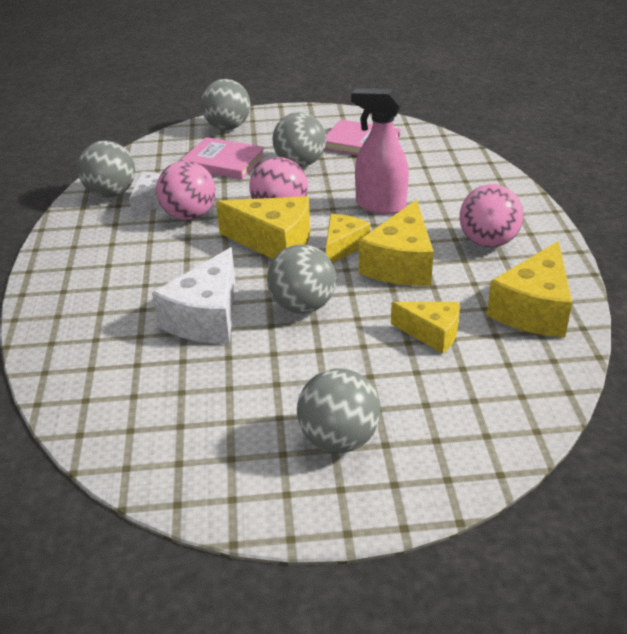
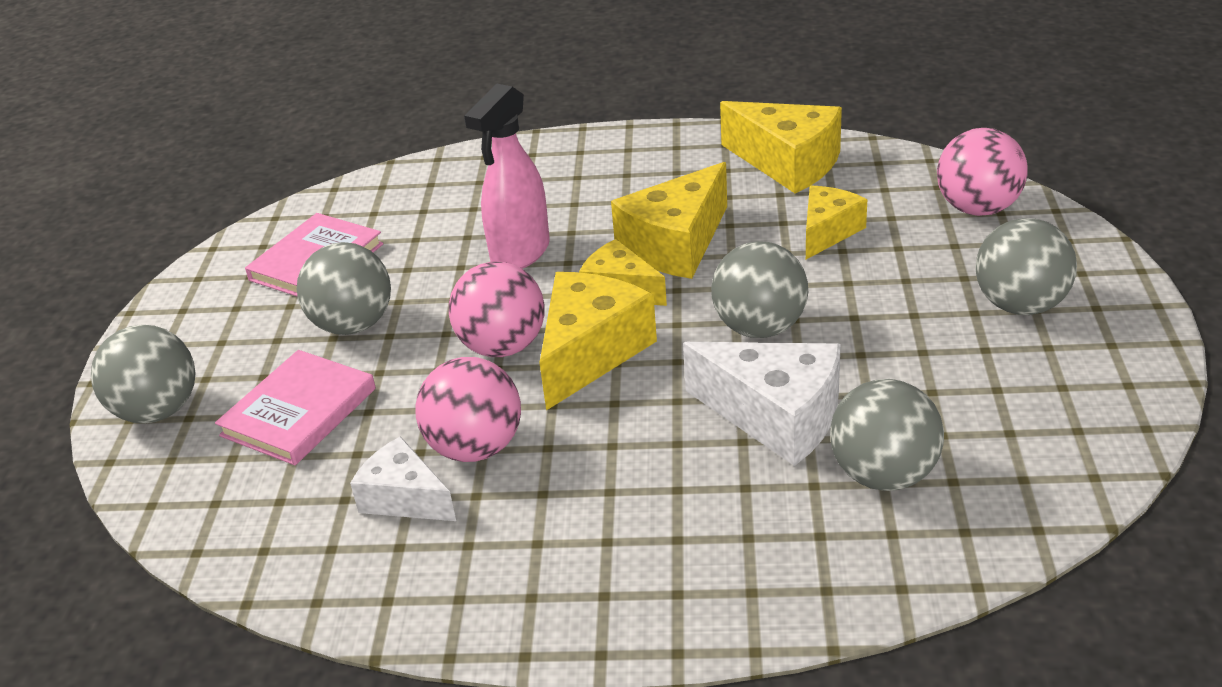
camera: 80 degrees left, 0 degrees up
grey ball [77,140,135,198] -> grey ball moved to [830,379,944,491]
yellow cheese [359,200,434,286] -> yellow cheese turned 105 degrees clockwise [611,162,727,279]
pink ball [460,184,524,247] -> pink ball moved to [937,128,1028,216]

